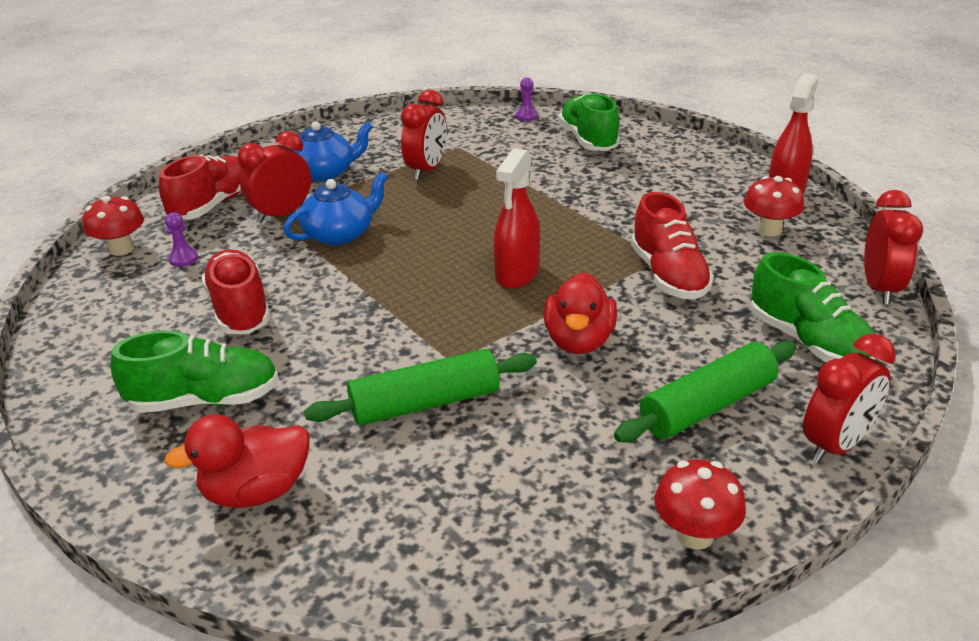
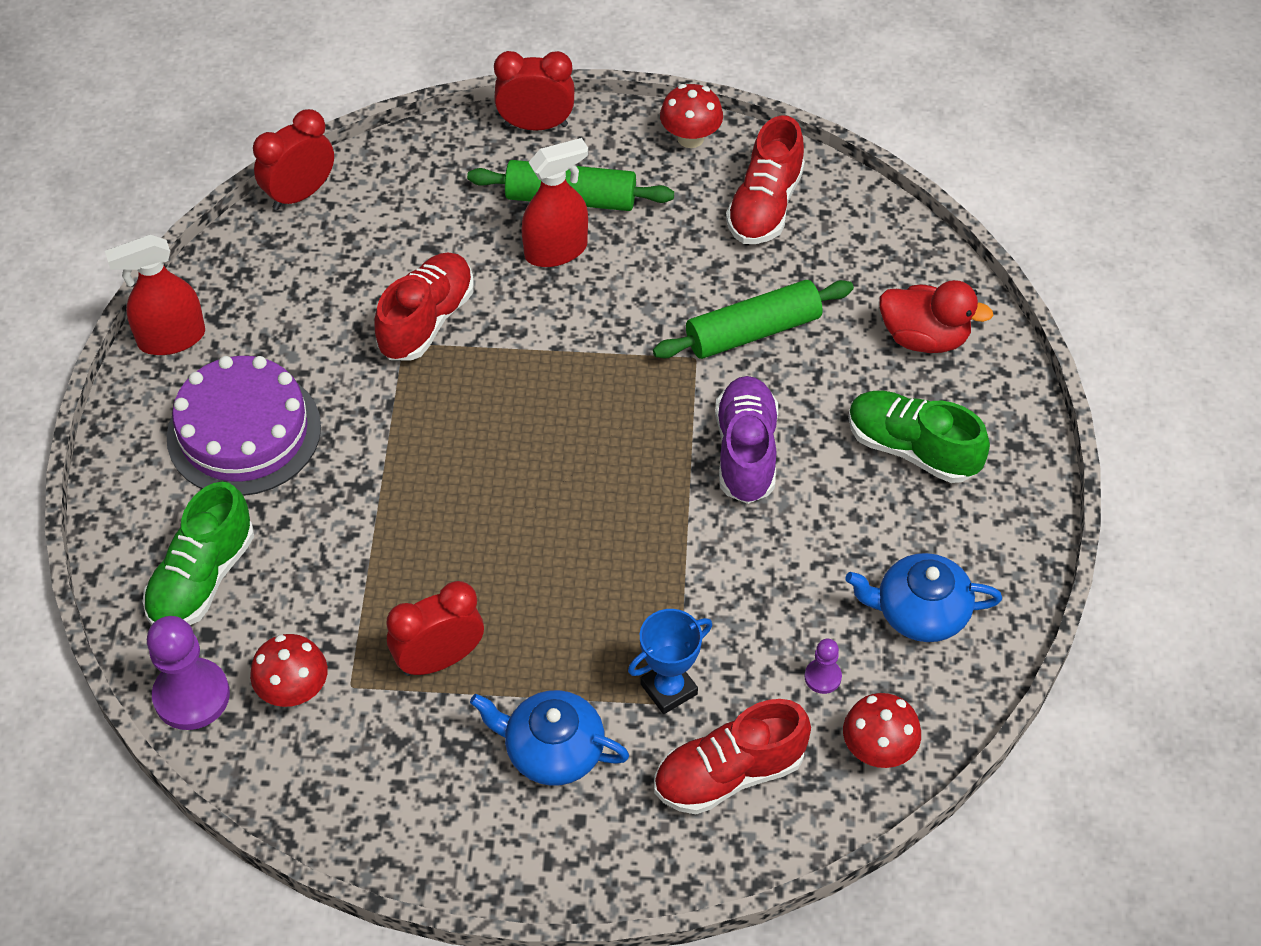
camera: 140 degrees left, 20 degrees up
red shoe [201,249,271,334] -> red shoe moved to [726,115,805,244]
red clock [238,131,311,223] -> blue trophy [628,609,712,714]
blue teapot [284,172,388,245] -> blue teapot moved to [845,553,1002,642]
green rolling pin [304,349,537,426] -> green rolling pin turned 45 degrees counterclockwise [653,280,854,359]
red spray bottle [494,148,540,289] -> red spray bottle moved to [521,138,588,267]
purple pawn [516,77,538,121] -> purple pawn [147,616,230,730], size x2.03
red duck [544,272,617,354] -> none
red mushroom [744,176,804,236] -> red mushroom moved to [250,634,328,707]
green shoe [751,252,876,362] -> none
none -> purple cake [166,356,321,496]
none -> purple shoe [715,376,778,504]

